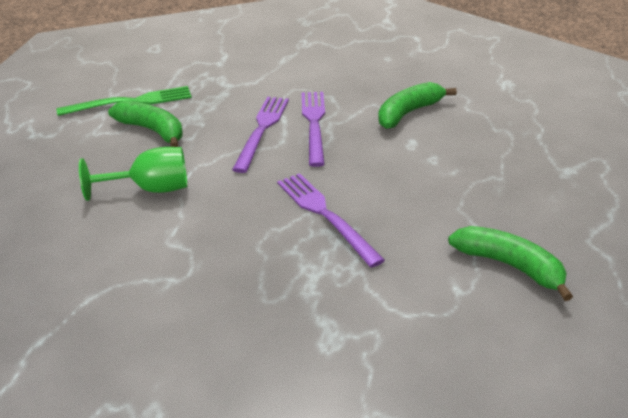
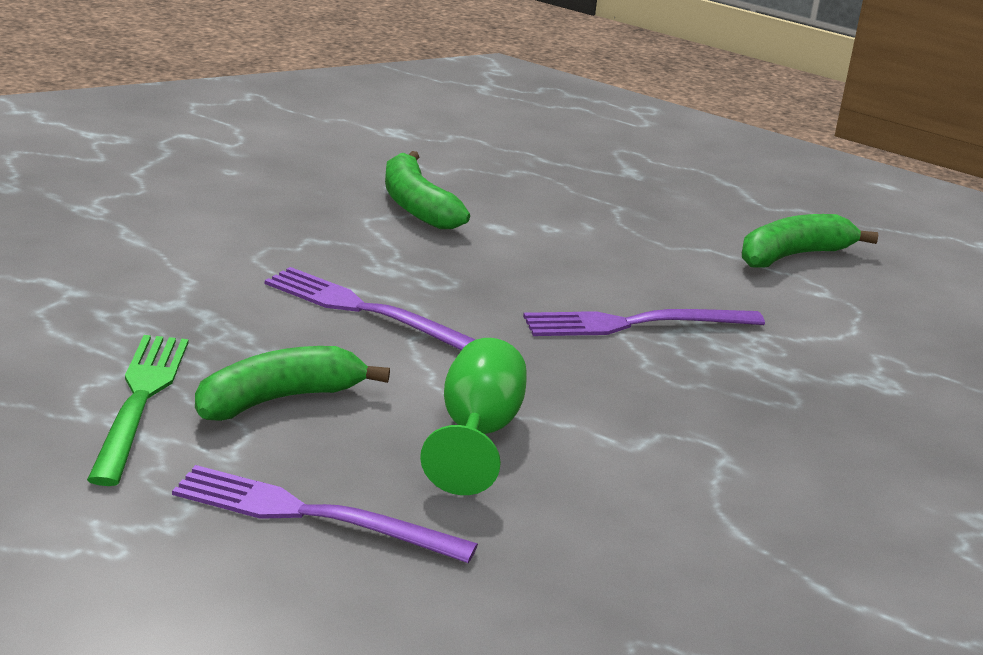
camera: 75 degrees left, 10 degrees down
purple fork [301,92,325,167] -> purple fork moved to [172,465,478,563]

